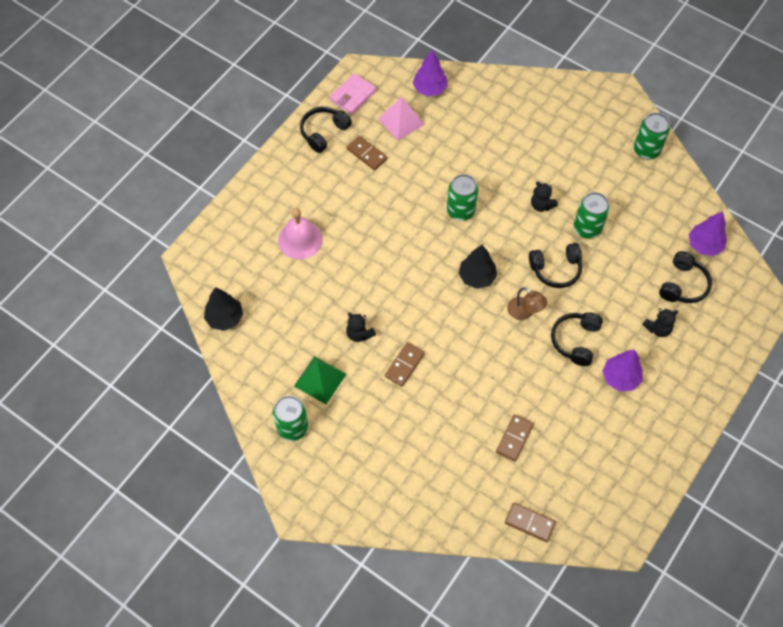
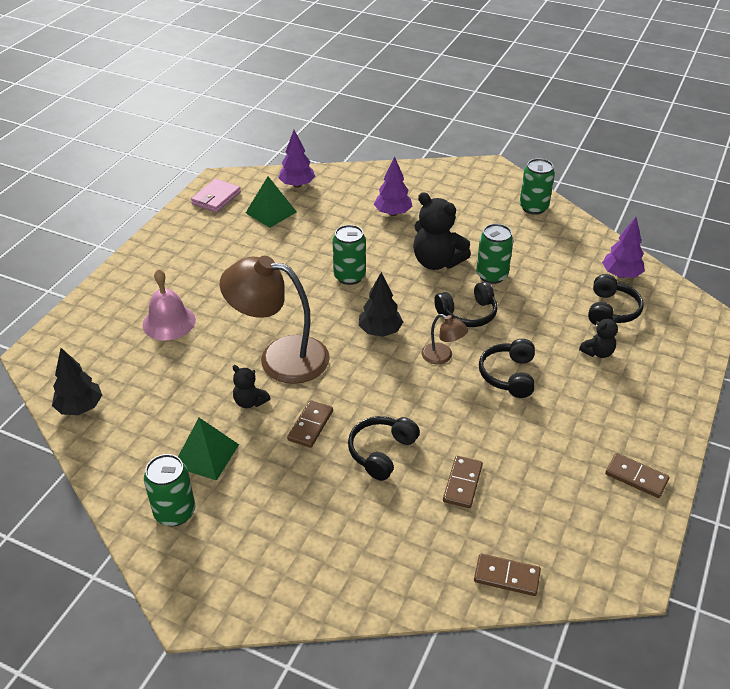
camera: 10 degrees left, 20 degrees down
black headphones [300,107,352,153] -> black headphones moved to [348,416,420,481]
brown domino [347,136,387,170] -> brown domino moved to [605,453,669,498]
pink pyramid [378,97,425,141] -> green pyramid [246,176,297,228]
black teddy bear [531,181,558,212] -> black teddy bear [413,192,471,270], size x1.91
purple tree [602,350,643,392] -> purple tree moved to [374,156,412,216]
none -> brown lamp [220,256,330,384]

